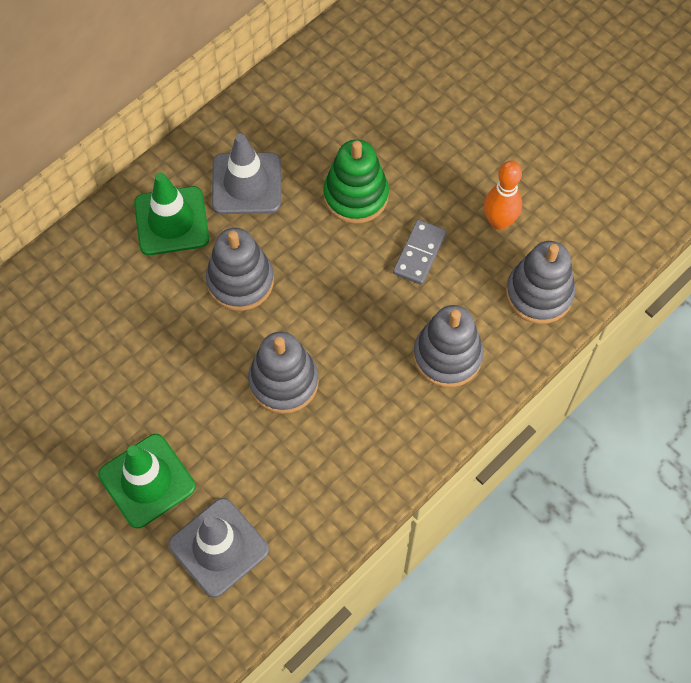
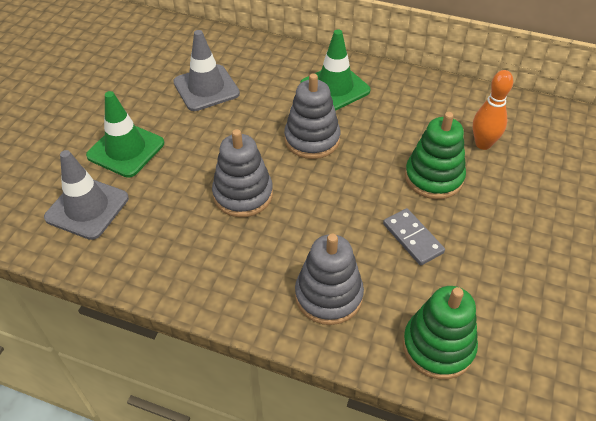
camera: 65 degrees right, 15 degrees down
grey traffic cone [212,134,281,214] -> grey traffic cone moved to [173,30,240,111]
grey domino [393,219,447,285] -> grey domino turned 60 degrees clockwise [383,208,445,266]
orange bowling pin [484,161,522,230] -> orange bowling pin moved to [473,70,513,150]
grey stacking toy [506,241,575,324] -> green stacking toy [403,286,478,379]

